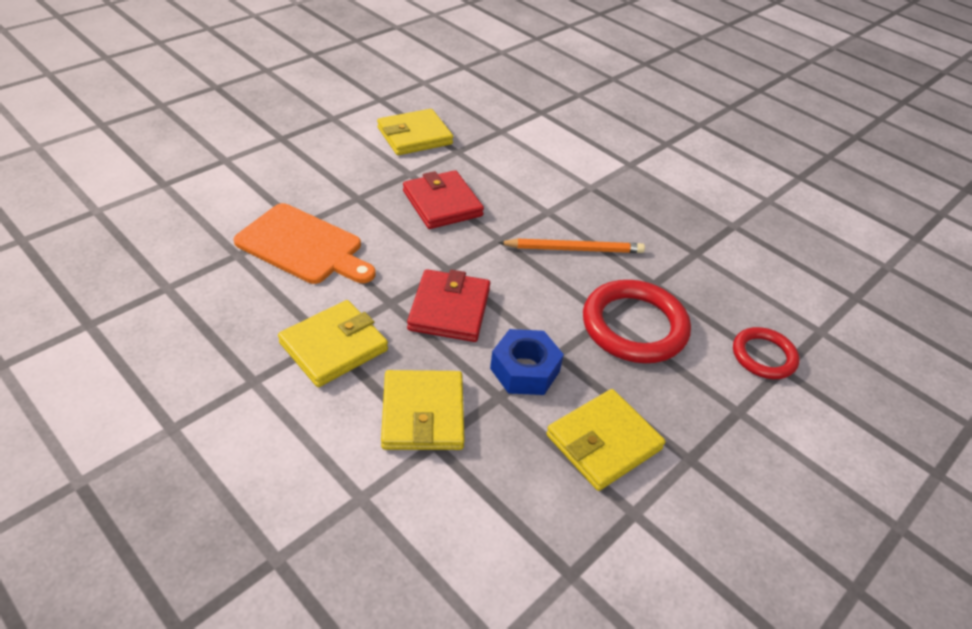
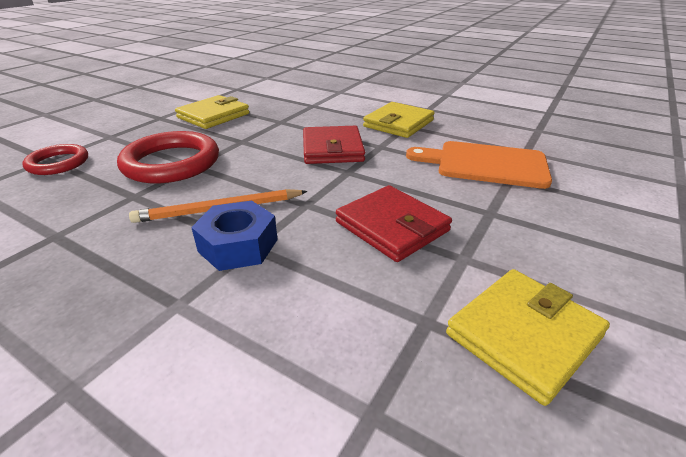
camera: 170 degrees right, 10 degrees down
yellow wallet [381,370,465,450] -> none
blue nut [490,329,564,395] -> blue nut moved to [191,200,278,271]

